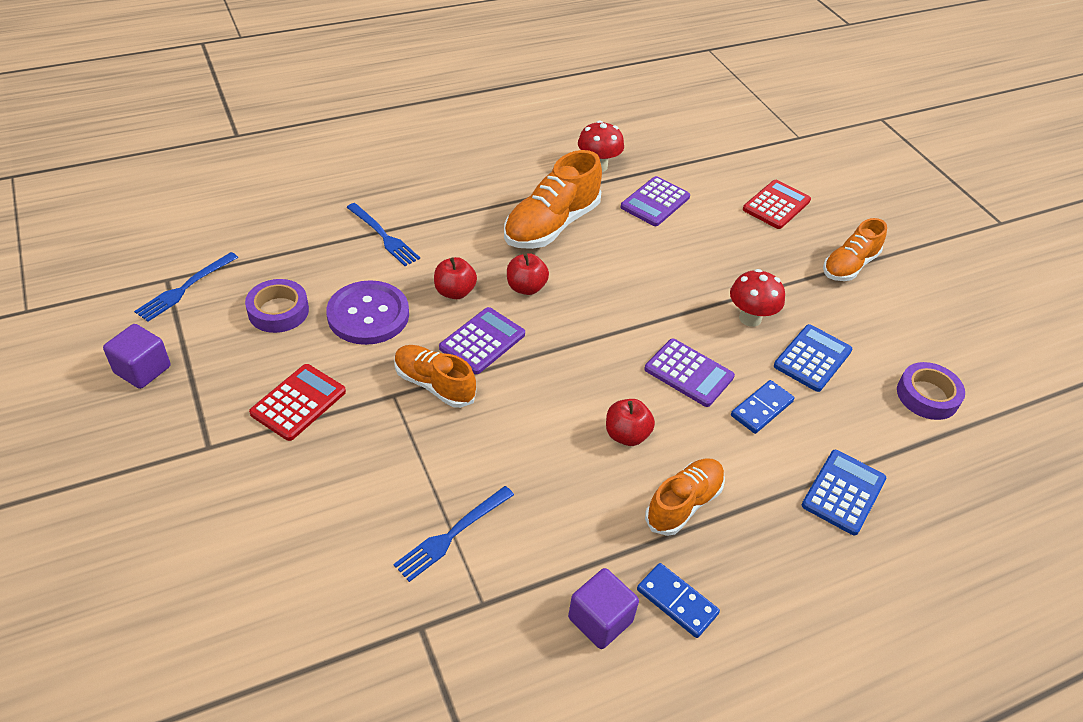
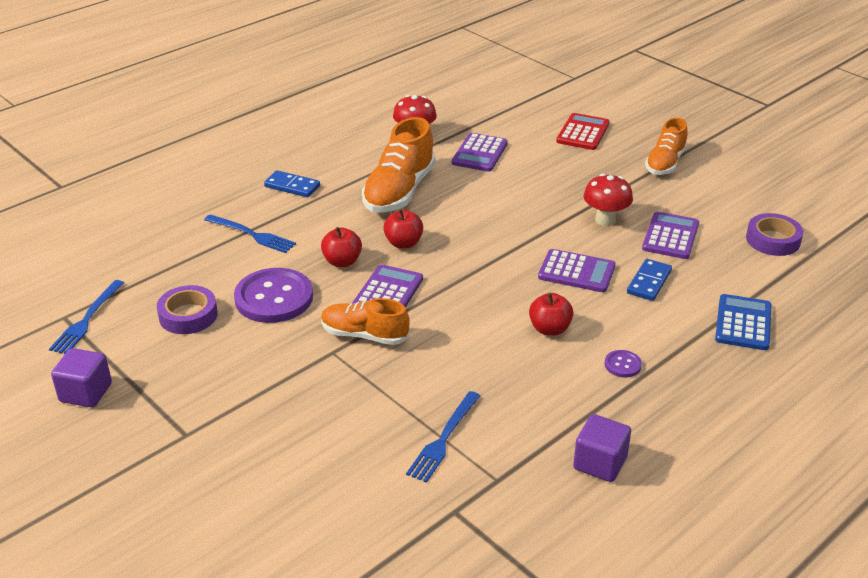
camera: 15 degrees left, 10 degrees down
red calculator [249,364,346,441] -> none
blue domino [637,563,720,638] -> blue domino moved to [264,170,320,197]
orange shoe [645,458,725,536] -> purple button [604,350,642,377]
blue calculator [774,324,852,392] -> purple calculator [642,212,699,259]

